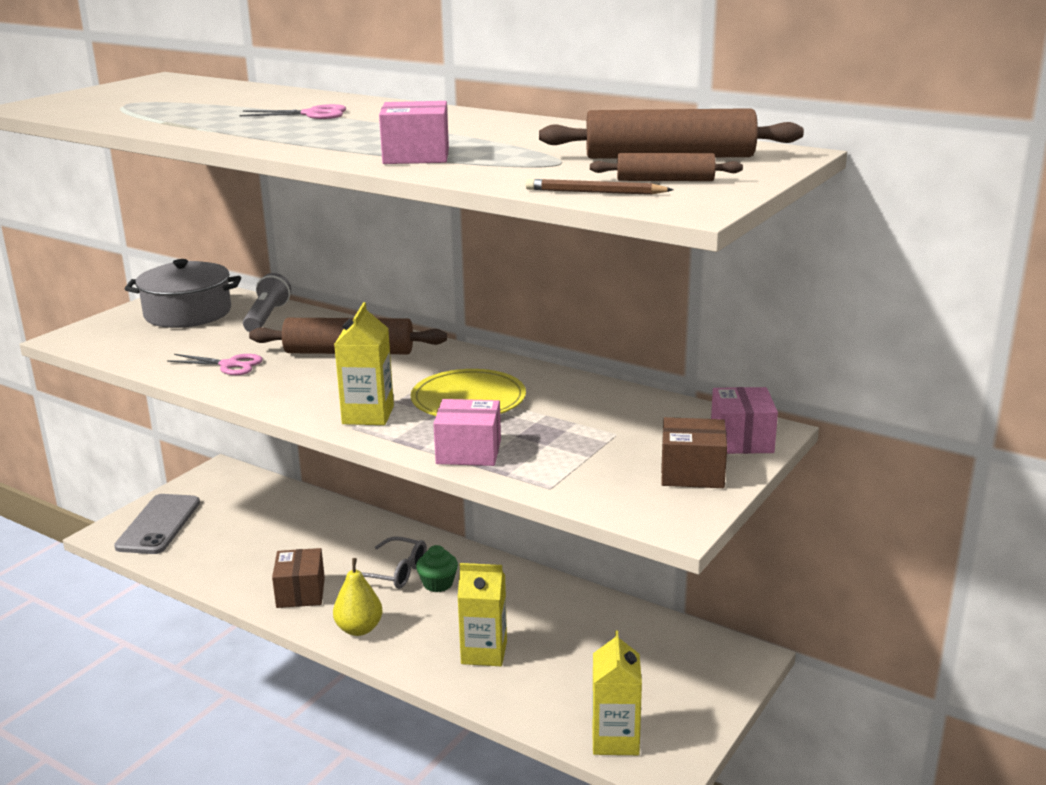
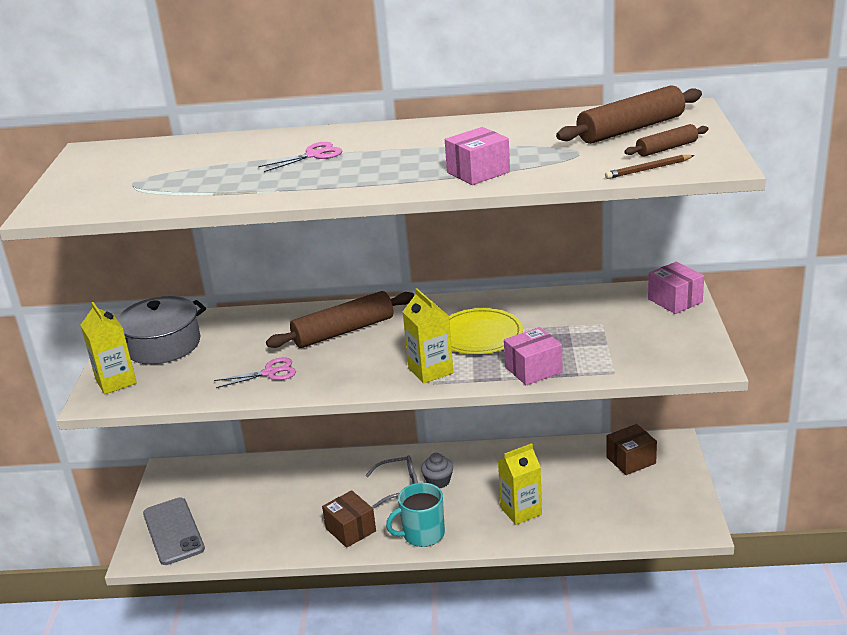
camera: 30 degrees left, 5 degrees up
grey flashlight [243,273,291,332] -> none
yellow pear [333,558,383,636] -> turquoise mug [386,483,445,547]
green cupcake [416,545,458,592] -> grey cupcake [421,453,453,488]
yellow carton [592,630,642,755] -> yellow carton moved to [81,302,137,394]
brown box [661,417,727,488] -> brown box moved to [606,424,657,475]

